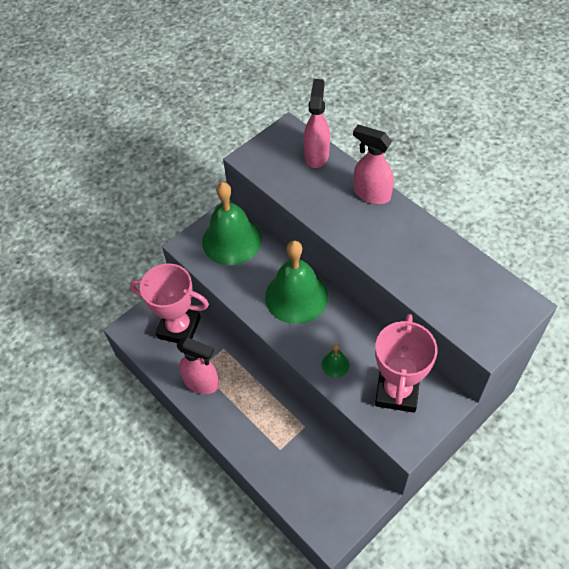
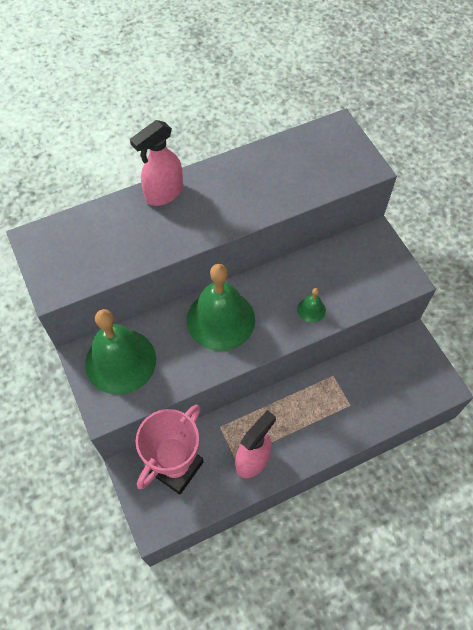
camera: 75 degrees left, 5 degrees up
pink spray bottle [304,79,330,168] -> none
pink trophy [375,314,438,413] -> none

